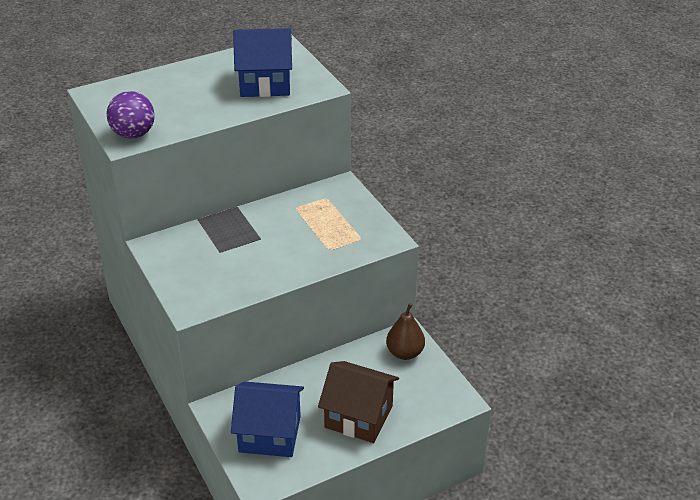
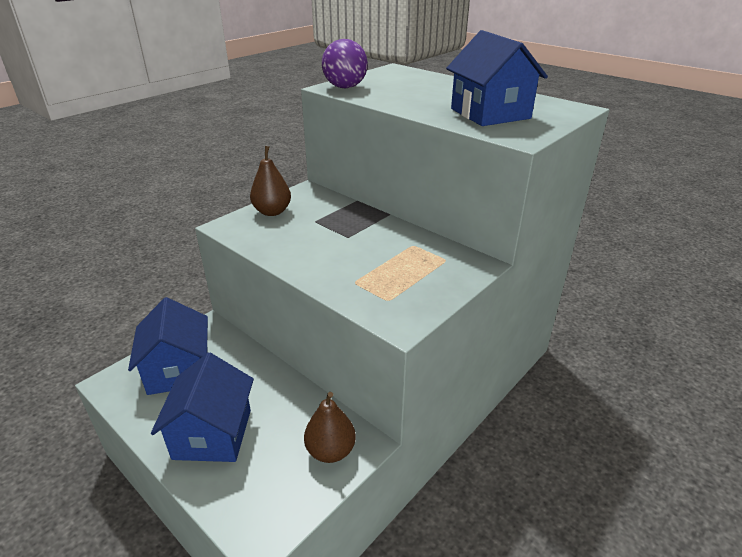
camera: 70 degrees right, 5 degrees down
brown house [318,361,399,443] -> blue house [151,352,254,462]
none -> brown pear [250,146,291,216]

